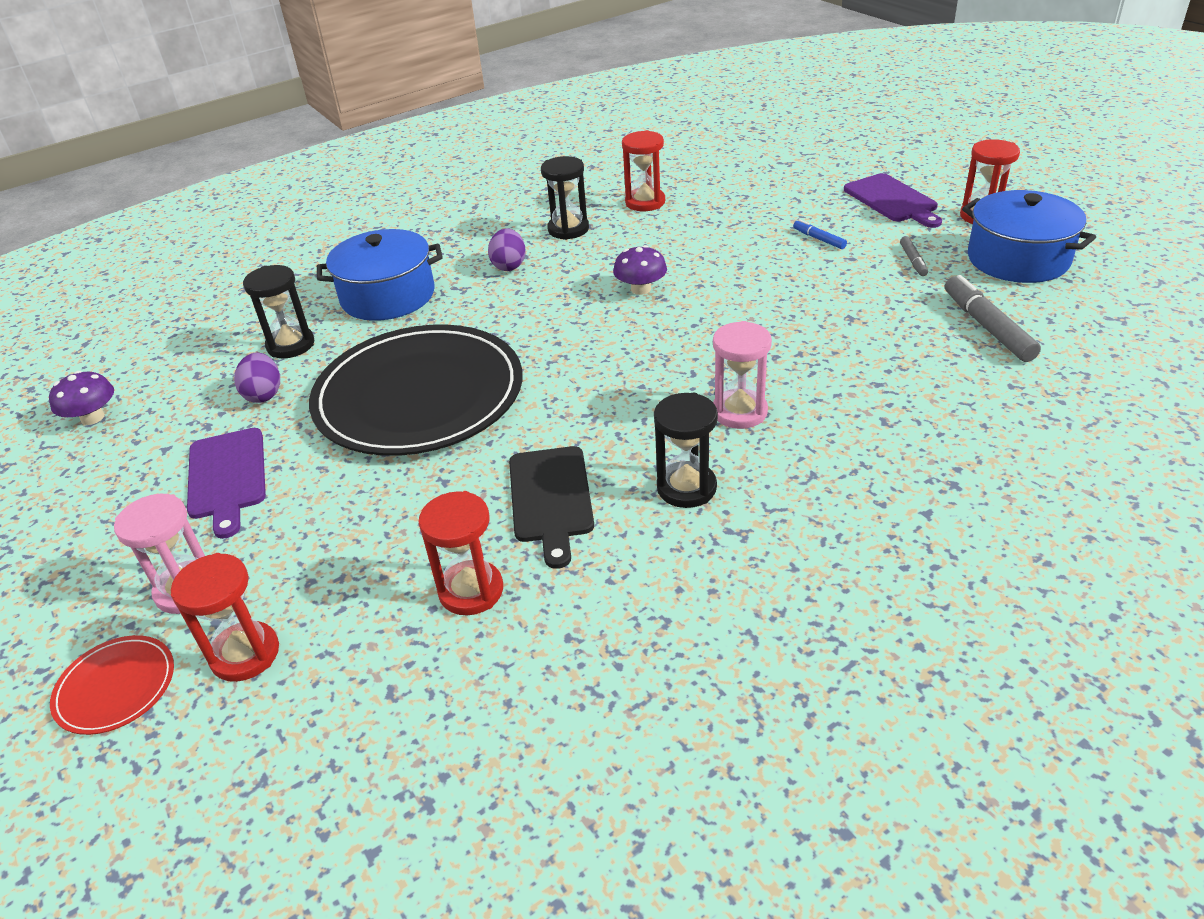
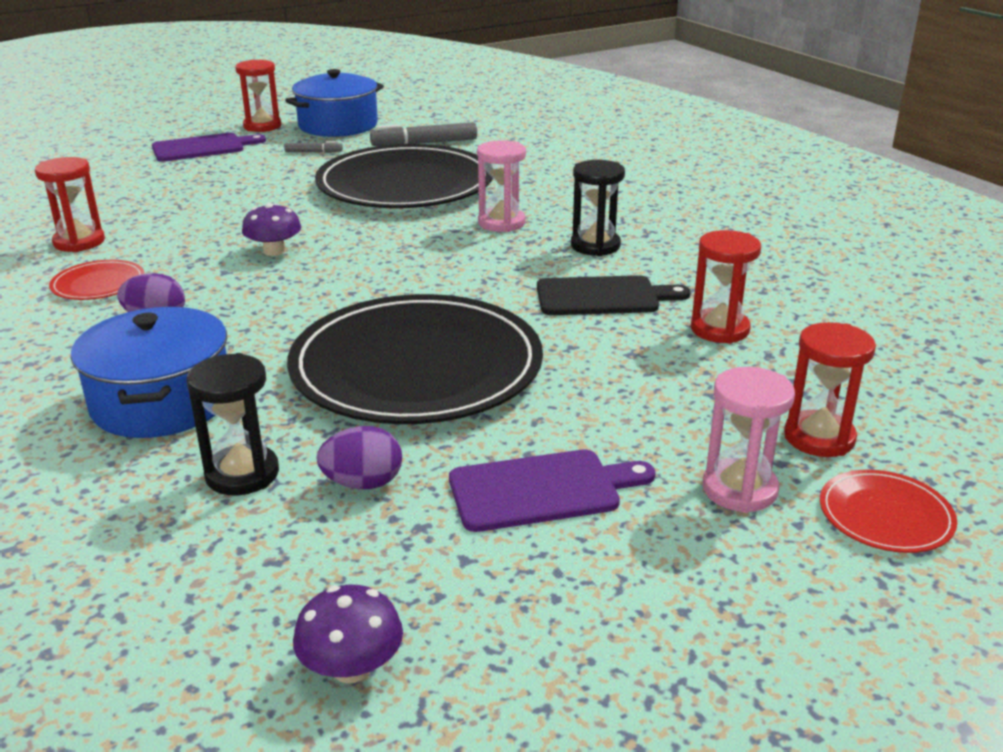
camera: 90 degrees left, 10 degrees down
black hourglass [541,156,589,240] -> red plate [49,260,144,300]
blue marker [793,219,847,249] -> none
none -> black plate [315,144,493,208]

